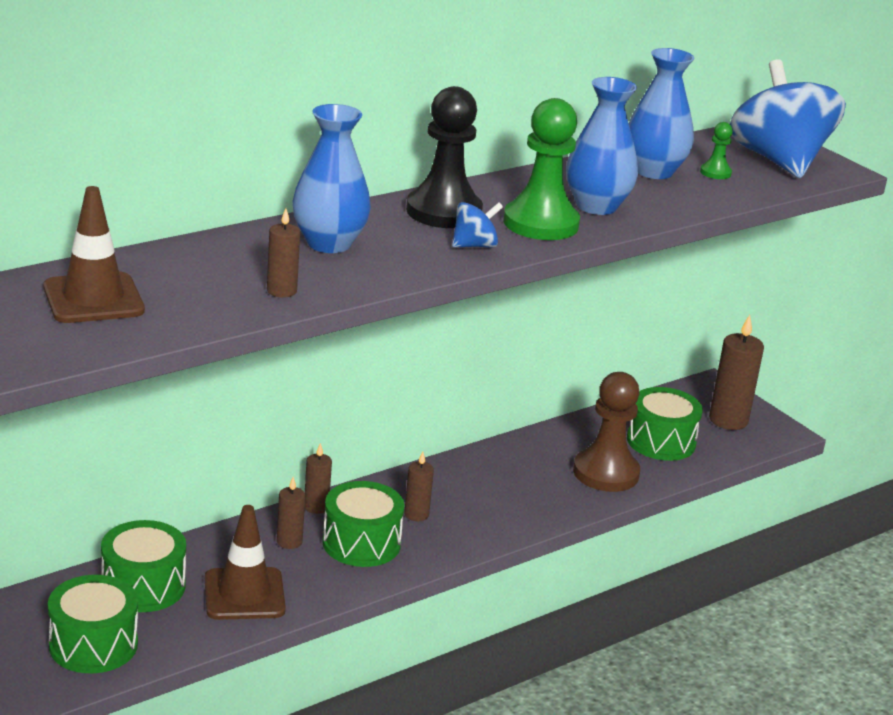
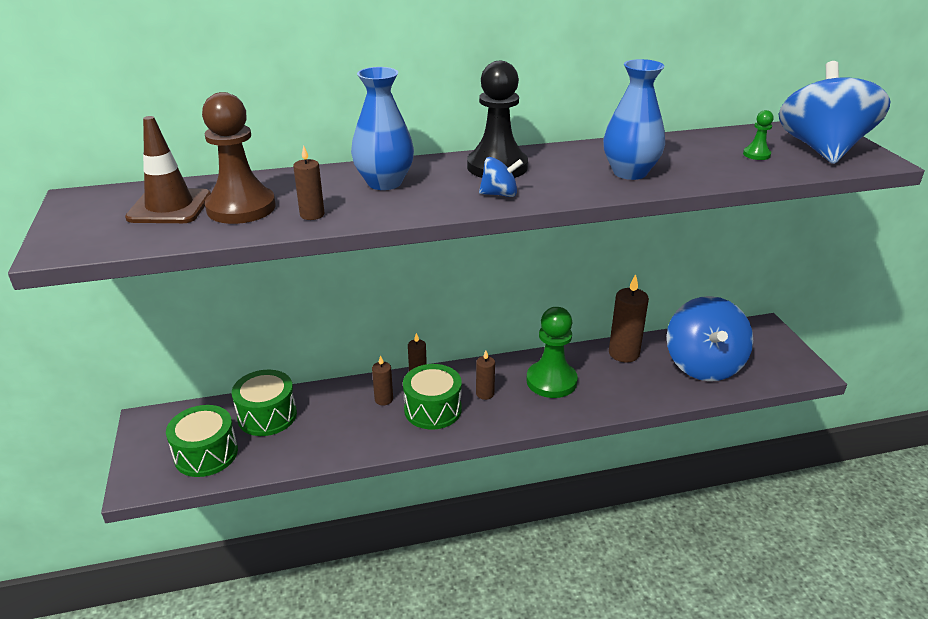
camera: 25 degrees right, 5 degrees up
brown traffic cone [205,505,286,620] -> none
green pawn [503,98,580,240] -> green pawn moved to [526,307,578,398]
brown pawn [573,372,640,492] -> brown pawn moved to [202,92,276,224]
green drum [627,387,703,461] -> blue spinning top [667,296,753,381]
blue vase [629,48,694,179] -> none
brown candle [709,315,764,430] -> brown candle moved to [609,274,649,363]

